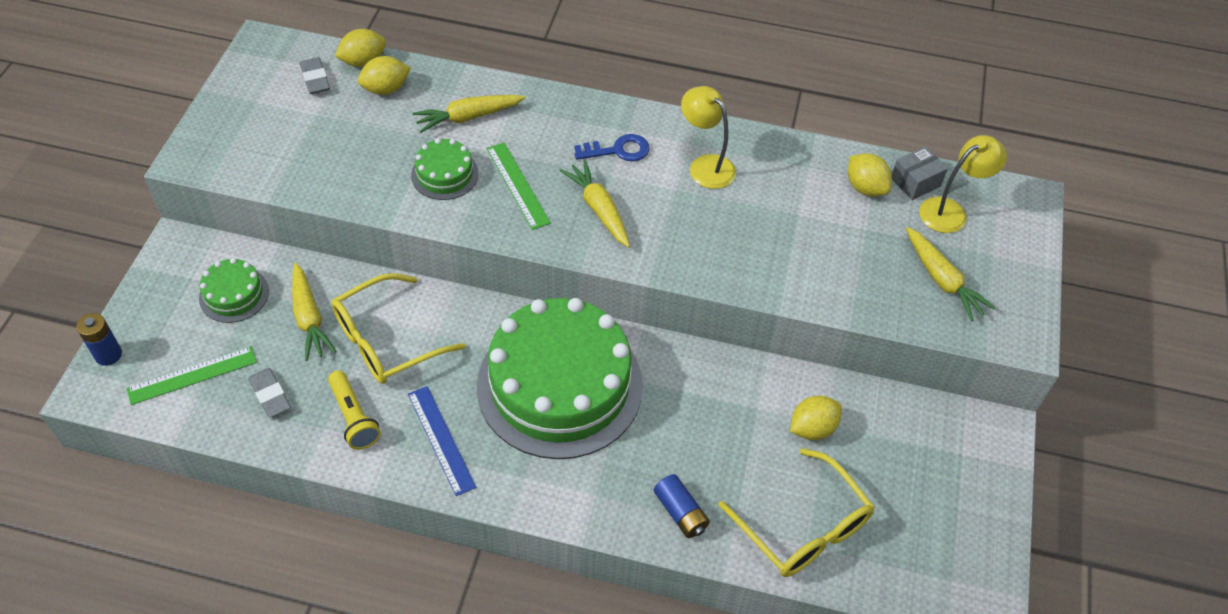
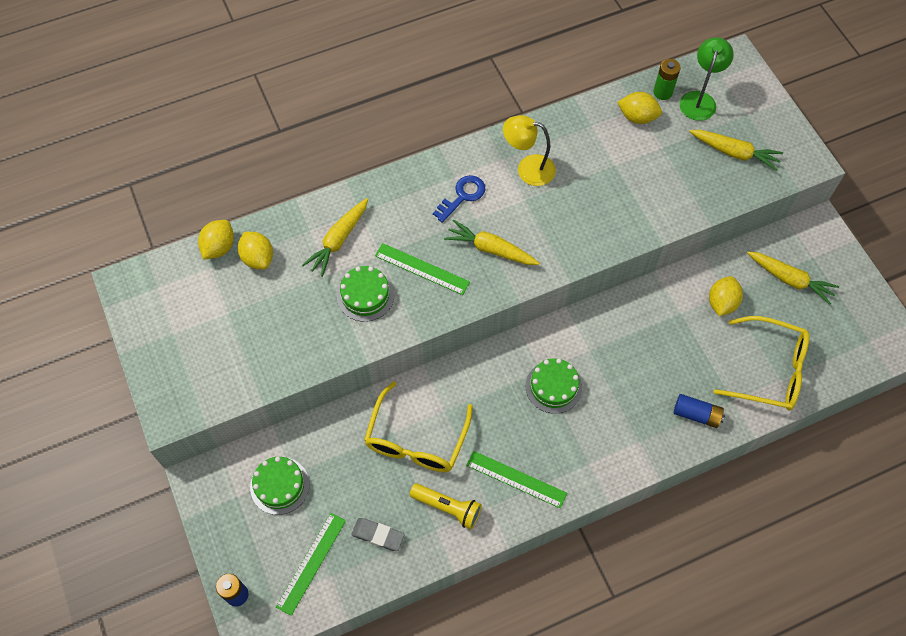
camera: 35 degrees left, 10 degrees up
yellow carrot [292,263,336,361] -> yellow carrot moved to [747,251,839,305]
grey eraser [300,57,330,94] -> none
yellow lemon [358,56,411,95] -> yellow lemon turned 60 degrees counterclockwise [238,232,273,269]
blue ruler [408,386,476,496] -> green ruler [466,451,567,508]
green cake [477,298,643,459] -> green cake [526,358,582,414], size x0.43
grey box [892,146,948,200] -> green battery [653,59,681,100]
yellow lamp [919,135,1007,233] -> green lamp [680,37,734,121]

